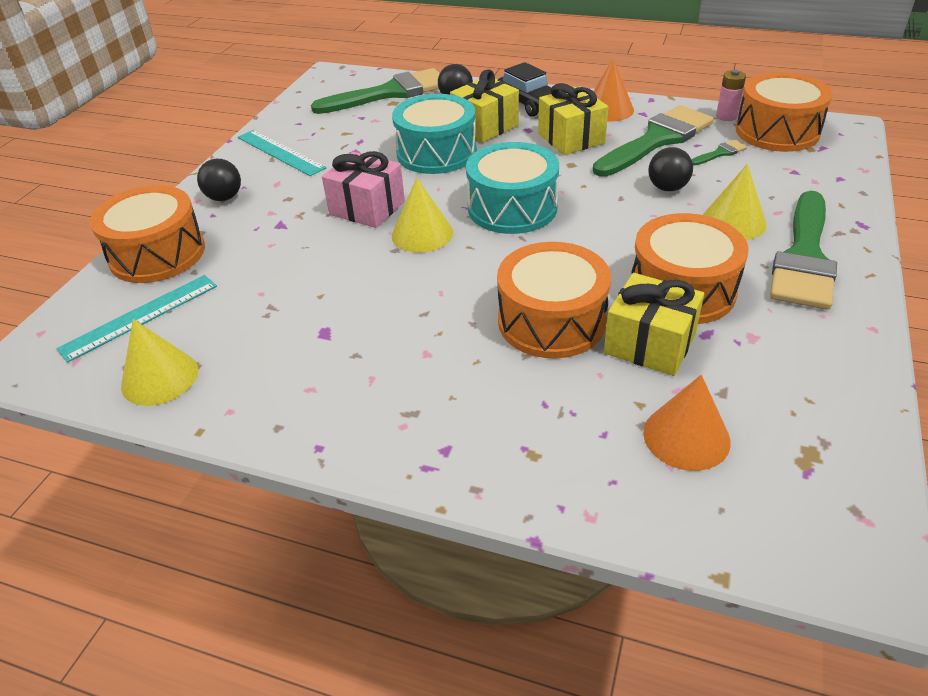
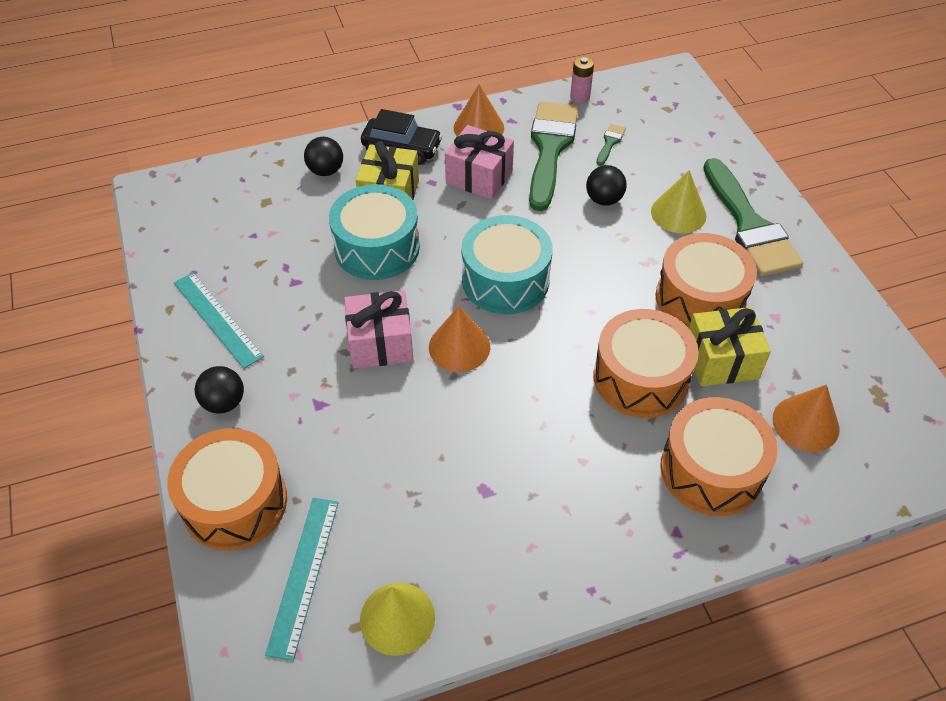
camera: 40 degrees left, 10 degrees up
turquoise ruler [238,130,326,176] -> turquoise ruler turned 45 degrees clockwise [174,272,264,369]
green brush [311,68,440,114] -> none
yellow cone [392,178,453,253] -> orange cone [429,306,490,372]
yellow gift [538,83,608,155] -> pink gift [445,125,514,200]
orange drum [736,72,833,152] -> orange drum moved to [660,397,778,516]

